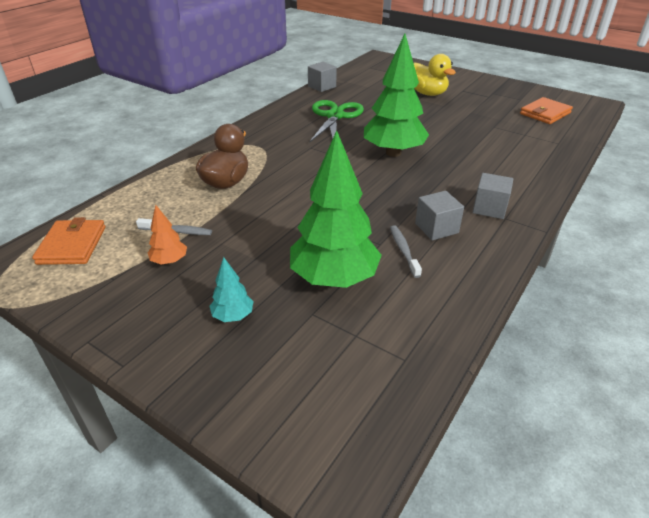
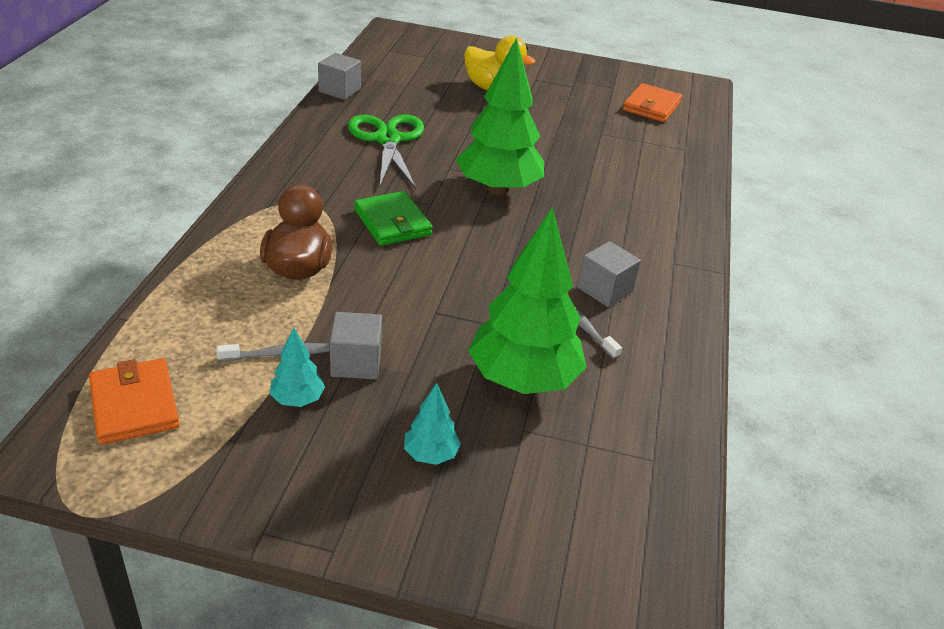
camera: 25 degrees left, 0 degrees up
orange tree [148,205,187,265] -> turquoise tree [270,327,325,407]
grey cube [472,173,513,219] -> grey cube moved to [330,312,382,379]
none -> green wallet [354,191,433,246]

